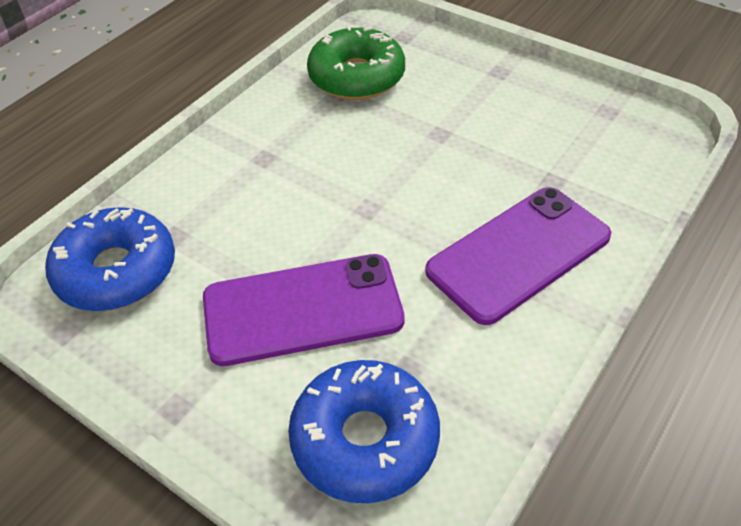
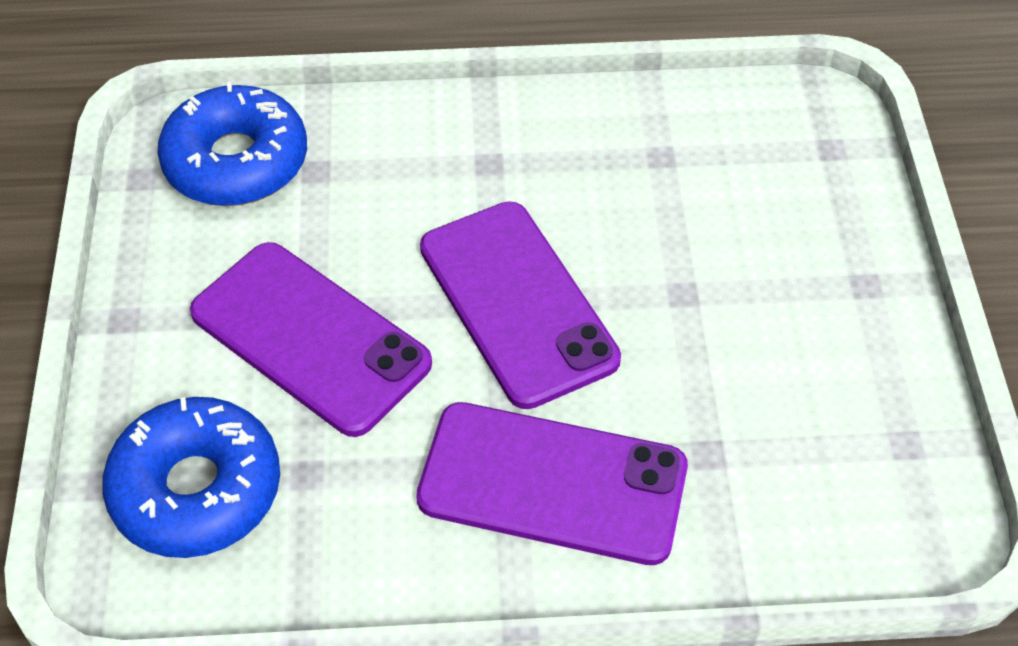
camera: 50 degrees right, 5 degrees up
green donut [307,25,405,100] -> none
none -> purple phone [420,201,621,409]

